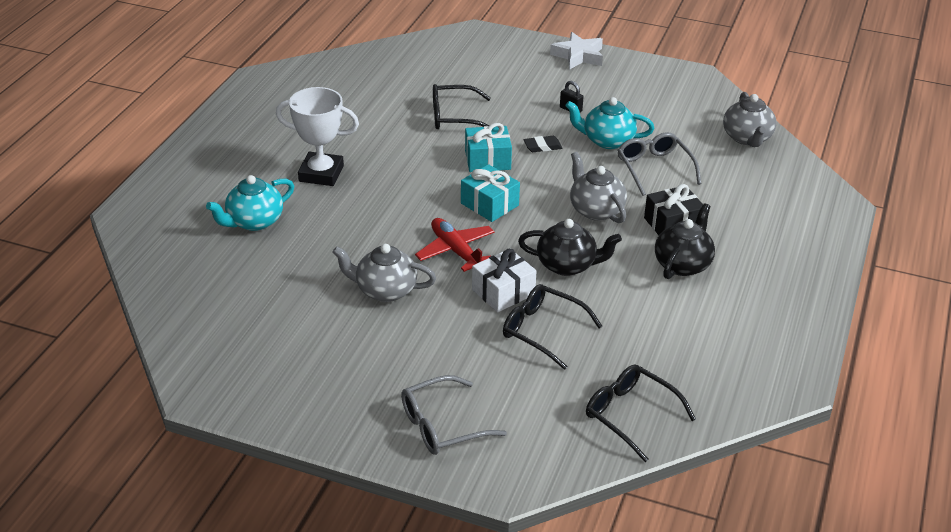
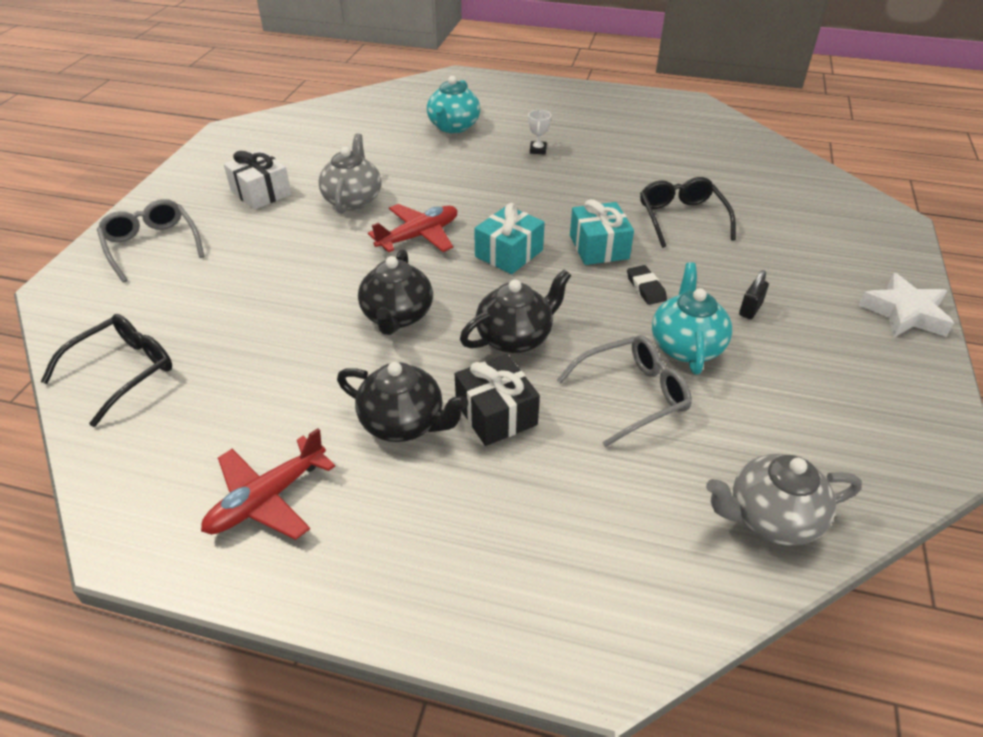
camera: 85 degrees right, 5 degrees up
turquoise teapot [206,175,294,231] -> turquoise teapot turned 120 degrees counterclockwise [427,76,480,133]
white trophy [276,87,359,186] -> white trophy [528,110,551,154], size x0.43
white gift [472,249,537,312] -> white gift moved to [224,150,292,210]
black glasses [503,284,602,370] -> none
grey teapot [570,152,627,223] -> black teapot [460,269,571,353]
none -> red plane [201,428,335,540]

